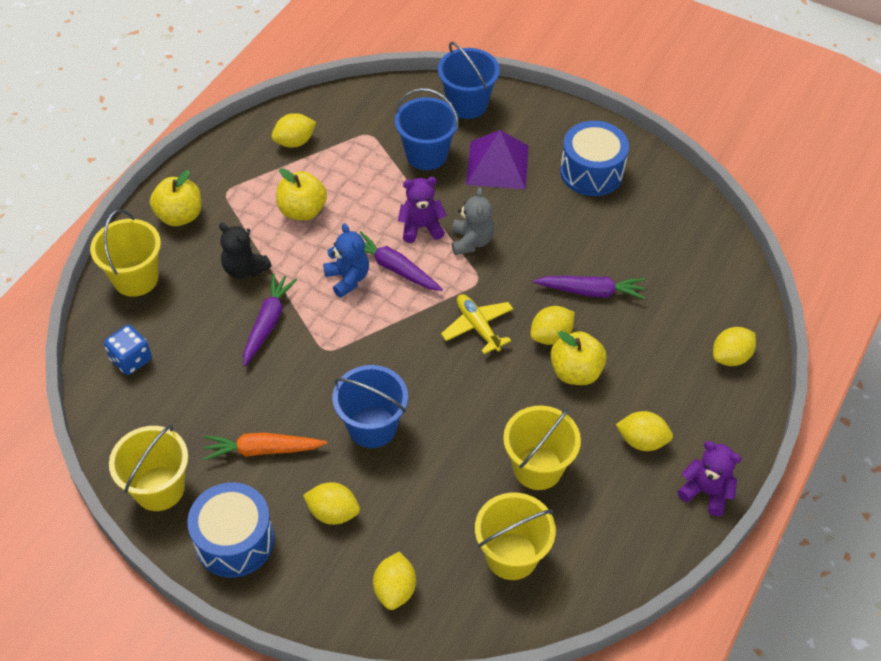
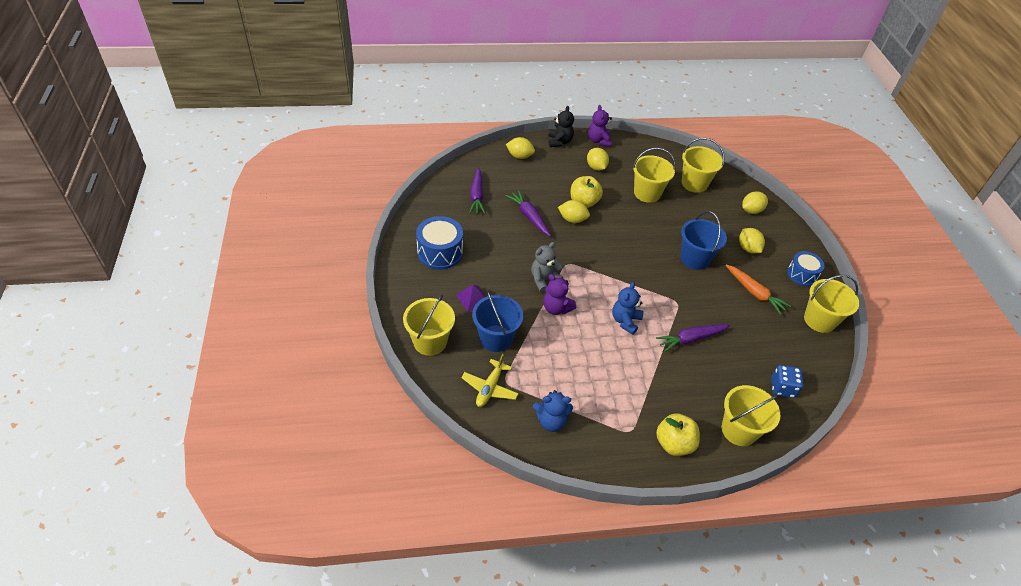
camera: 130 degrees left, 5 degrees down
blue drum [187,482,274,578] -> blue drum [787,251,825,286], size x0.66
black teddy bear [219,223,272,279] -> black teddy bear moved to [549,106,574,147]
yellow lemon [271,113,316,148] -> blue teddy bear [533,390,573,432]
yellow apple [276,168,327,221] -> none
purple carrot [359,231,443,291] -> purple carrot moved to [469,167,486,214]
blue bucket [438,42,500,119] -> yellow bucket [403,295,455,356]
yellow plane [441,294,513,354] -> yellow plane moved to [461,354,519,407]
purple pyramid [466,130,529,189] -> purple pyramid [456,285,486,312], size x0.57

